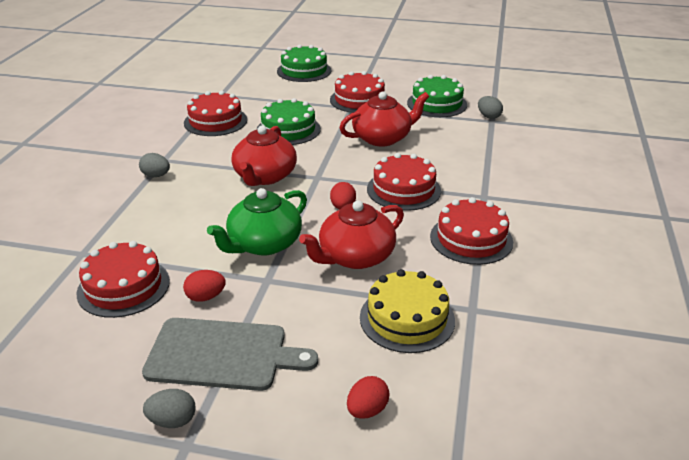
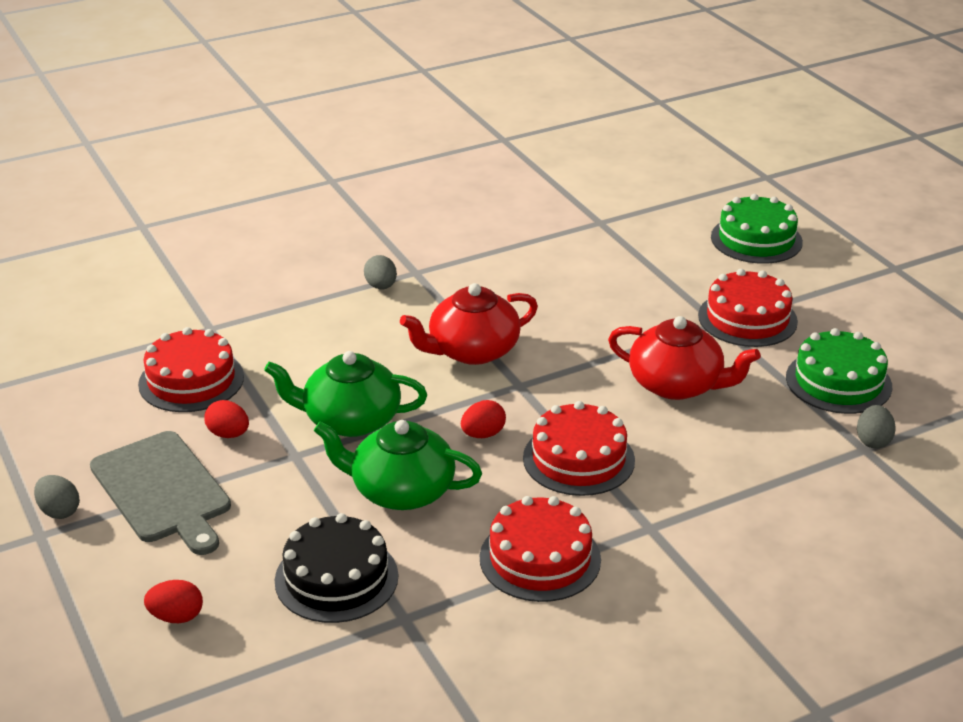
camera: 50 degrees right, 0 degrees up
red cake [184,91,247,136] -> none
green cake [256,98,321,145] -> none
red teapot [299,200,404,269] -> green teapot [314,420,482,510]
yellow cake [360,269,455,353] -> black cake [275,513,398,623]

